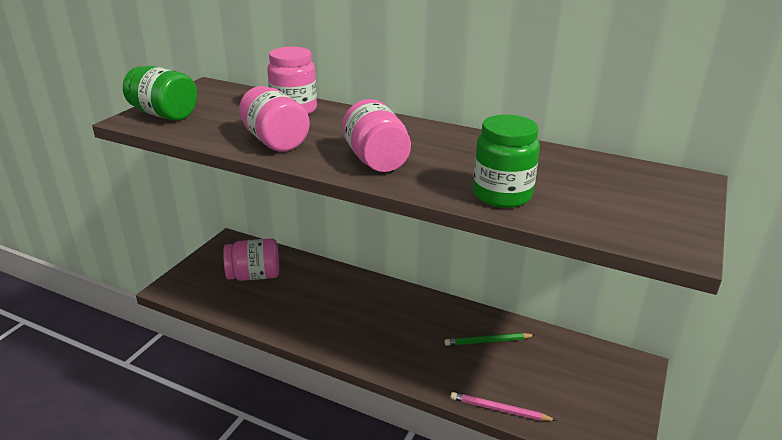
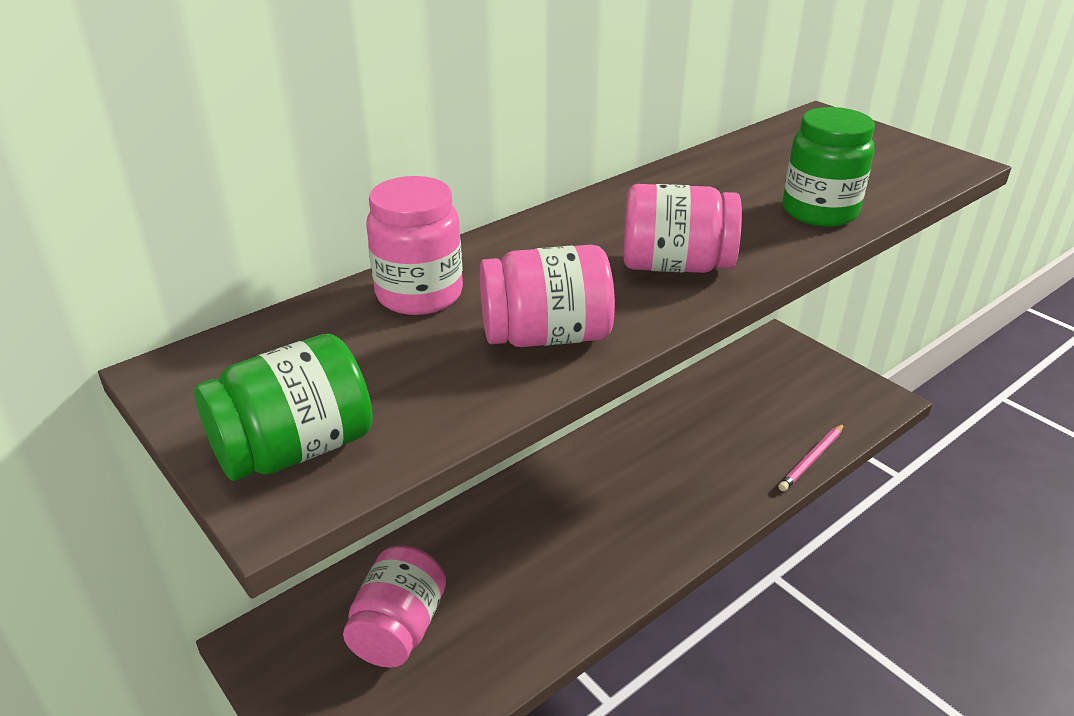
camera: 65 degrees left, 5 degrees up
green pencil [444,333,535,346] -> none

